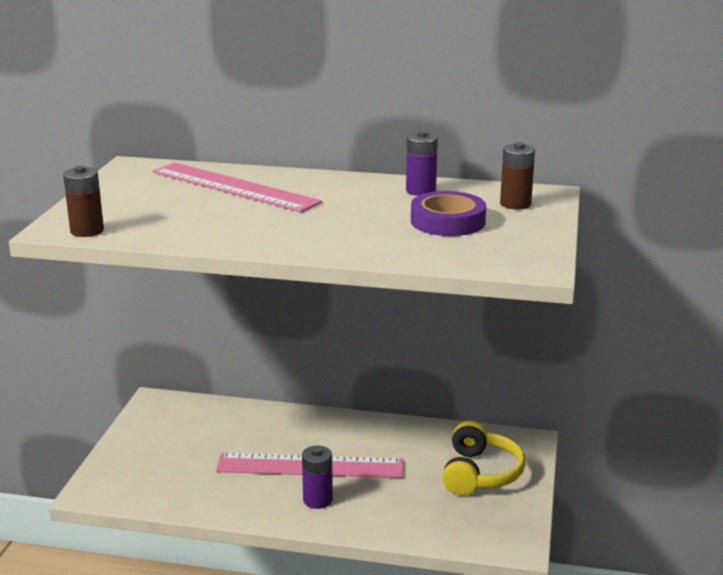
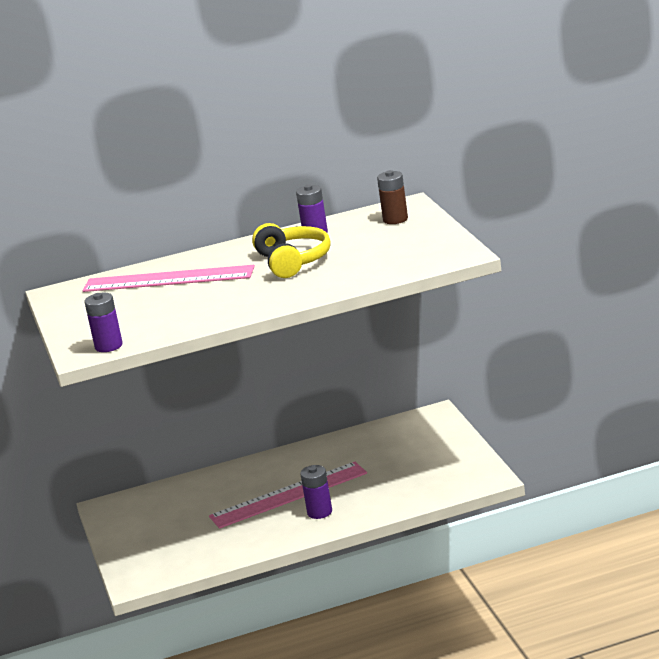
camera: 25 degrees left, 0 degrees up
brown battery [63,166,104,237] -> purple battery [84,293,123,352]
purple tape [411,191,486,236] -> none
yellow headphones [442,421,526,495] -> yellow headphones moved to [252,223,331,278]

